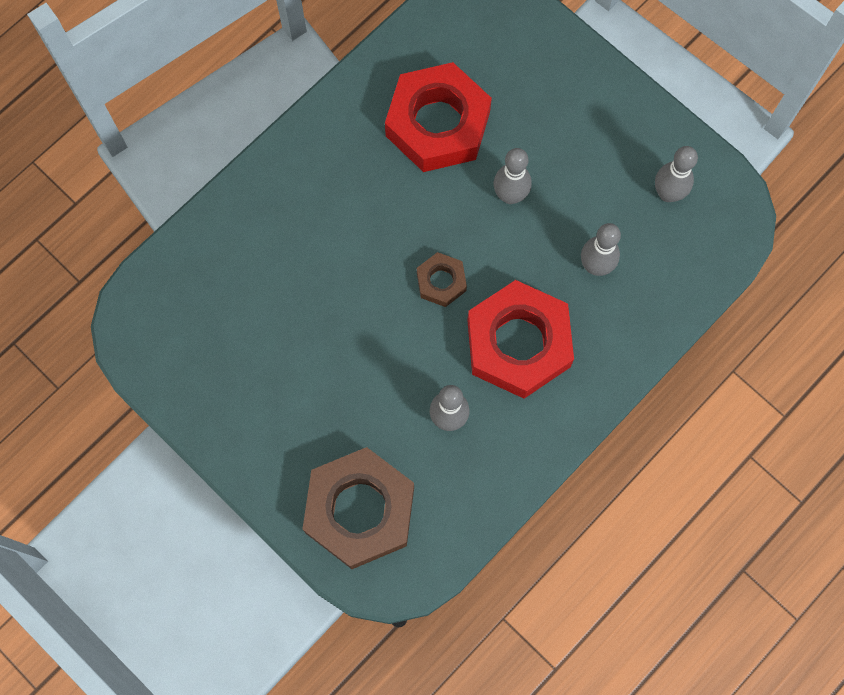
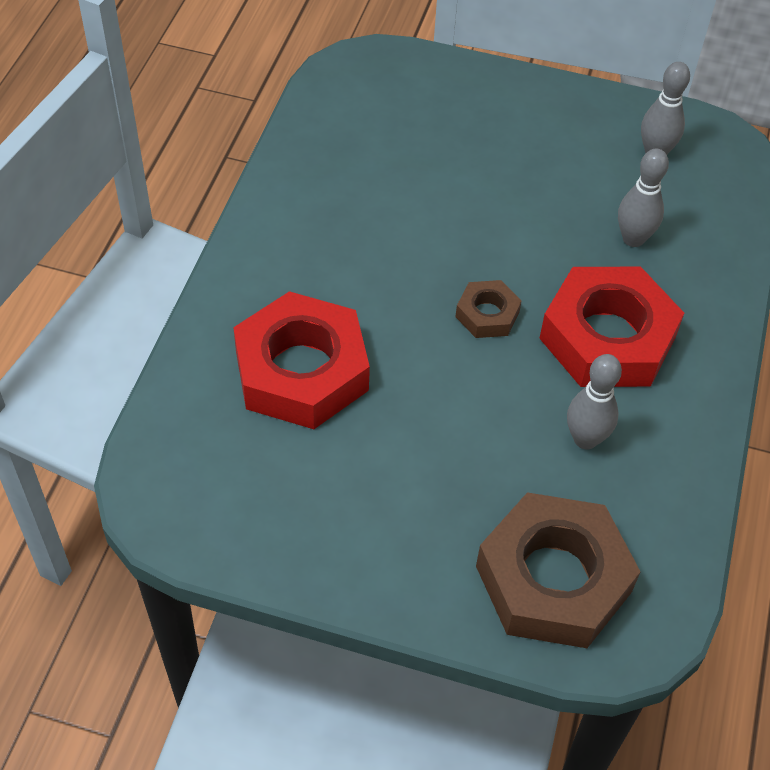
camera: 30 degrees left, 20 degrees down
red nut [385,62,492,172] -> red nut moved to [233,291,370,429]
grey bowling pin [494,148,532,204] -> none

